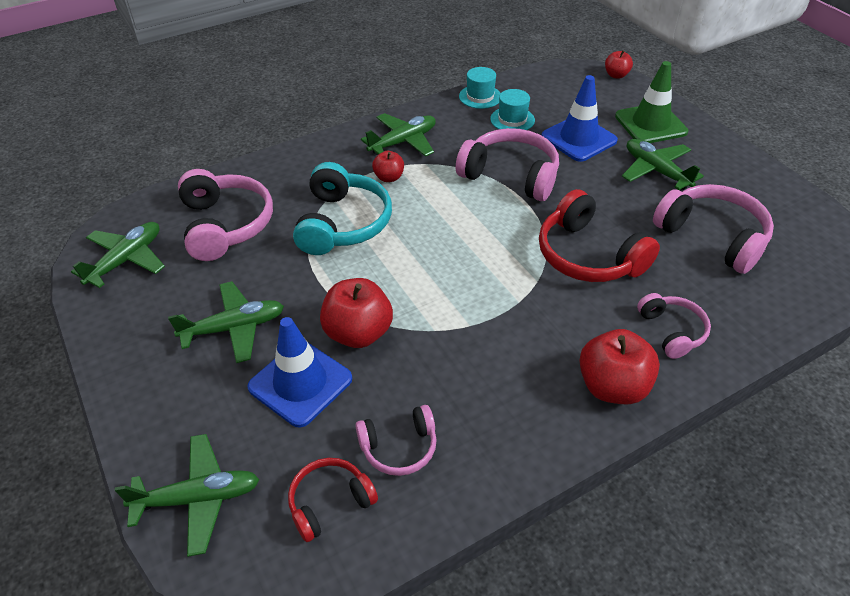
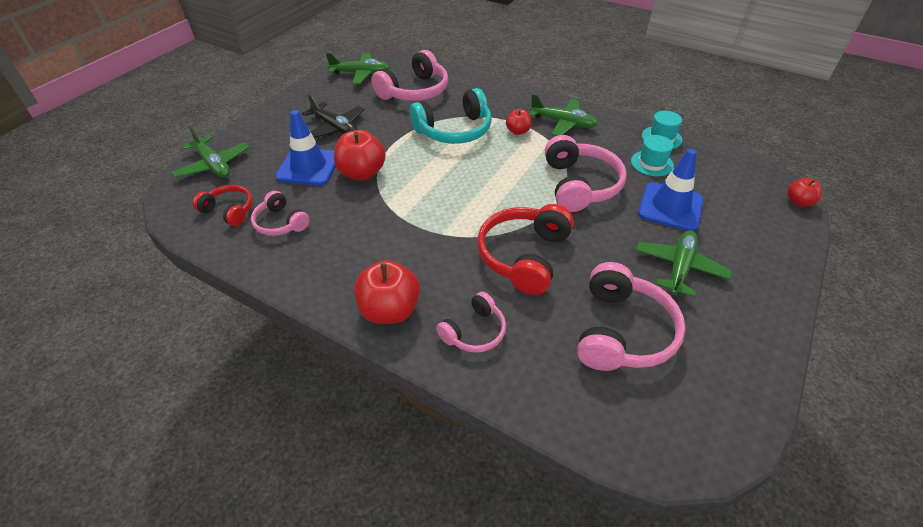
camera: 60 degrees right, 0 degrees up
green plane [168,281,284,363] -> black plane [302,94,365,138]
green traffic cone [615,61,688,143] -> none

